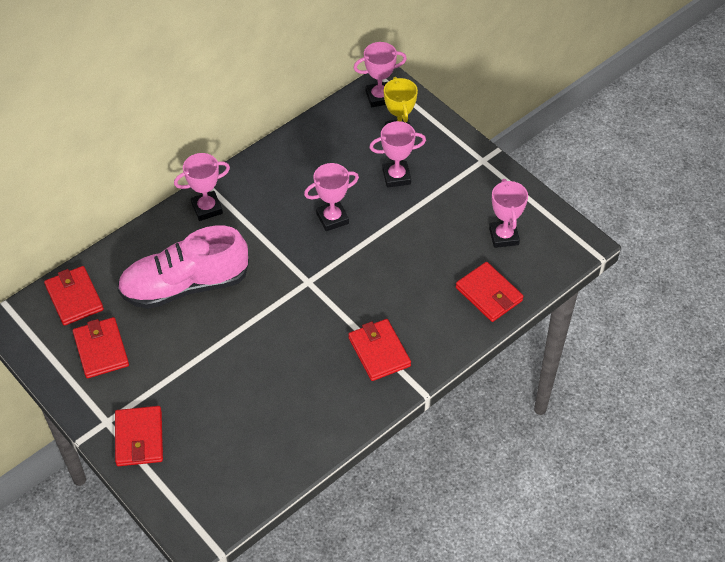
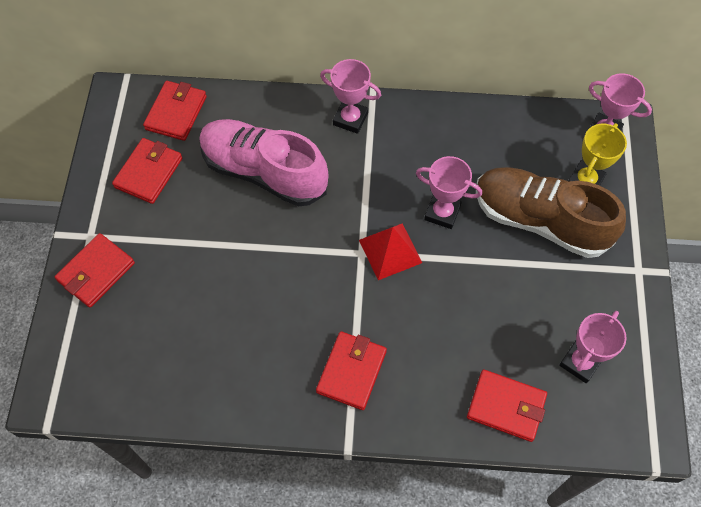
camera: 45 degrees right, 10 degrees up
pink trophy [369,121,426,188] -> brown shoe [476,167,626,258]
red wallet [456,262,524,322] -> red wallet turned 75 degrees counterclockwise [467,370,547,442]
none -> red pyramid [359,224,422,280]

